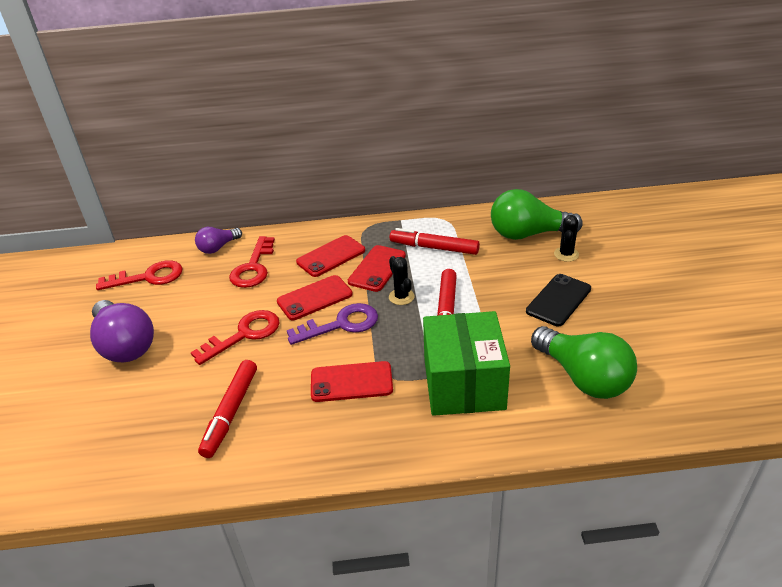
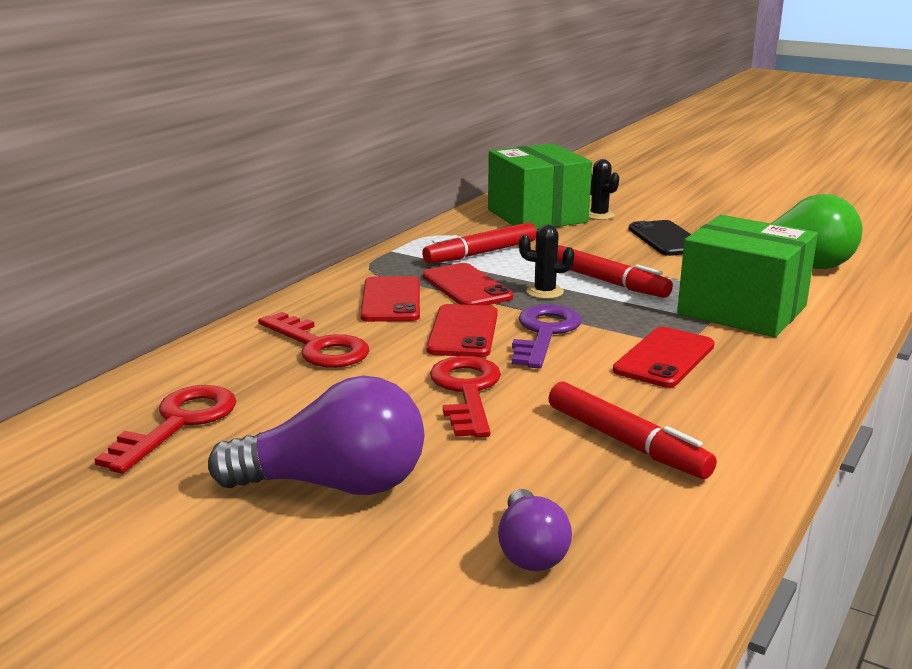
camera: 55 degrees left, 15 degrees down
purple light bulb [195,227,242,254] -> purple light bulb moved to [498,489,572,571]
green light bulb [491,189,583,240] -> green box [488,144,592,230]

